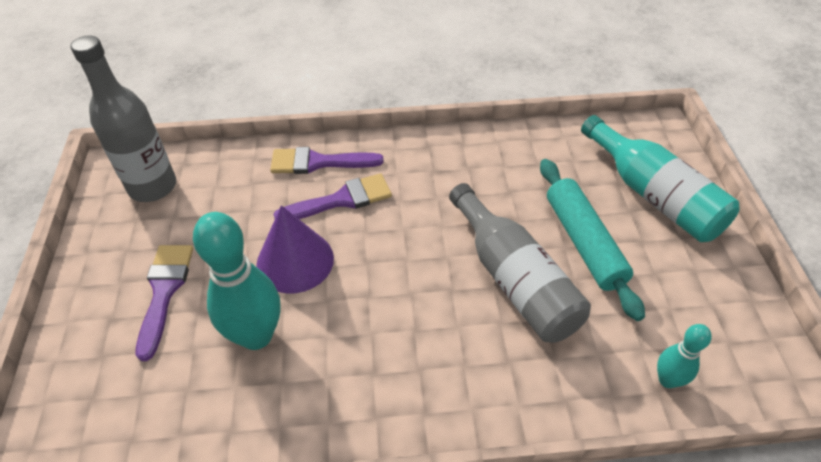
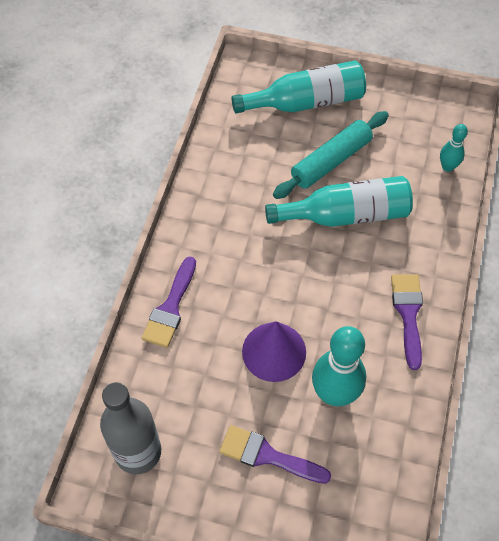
camera: 70 degrees left, 10 degrees up
purple brush [273,173,392,219] -> purple brush moved to [391,274,423,370]
grey bottle [449,183,591,343] -> turquoise bottle [265,176,413,227]
turquoise rolling pin [540,159,645,321] -> turquoise rolling pin turned 45 degrees counterclockwise [273,111,389,199]

